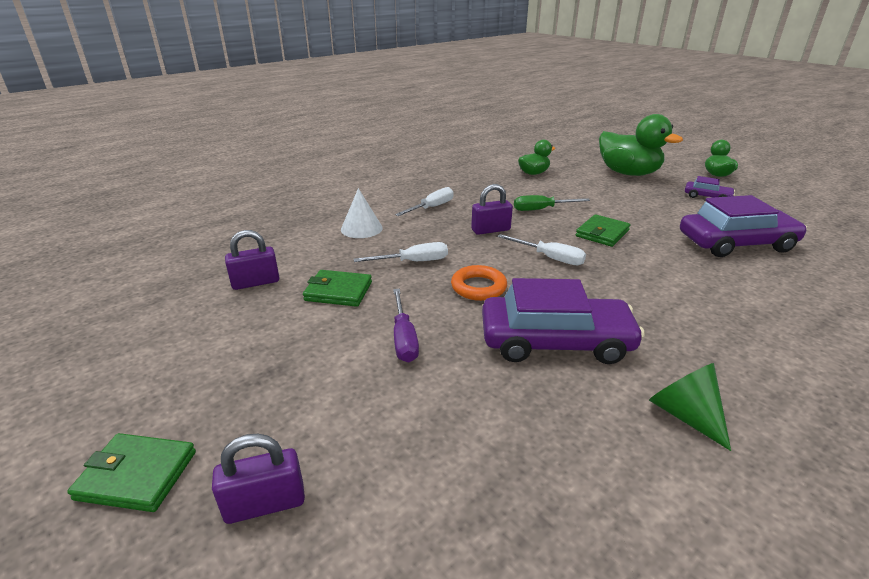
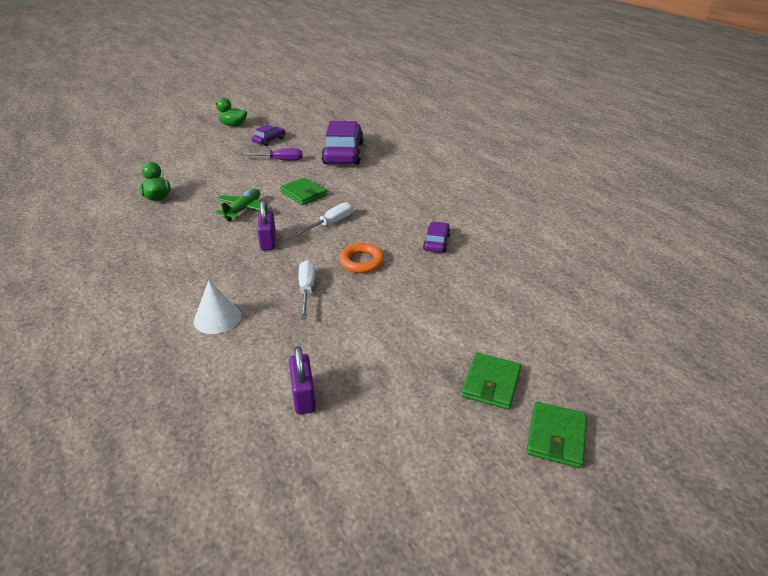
camera: 80 degrees left, 5 degrees up
purple padlock [212,434,305,524] -> none
green wallet [303,270,372,307] -> green wallet moved to [461,353,521,410]
purple screwdriver [393,289,419,362] -> purple screwdriver moved to [240,148,303,161]
white screwdriver [395,187,454,216] -> none
purple car [482,278,645,364] -> purple car [423,222,451,253], size x0.48
green screwdriver [514,195,590,211] -> green plane [215,189,271,222]
green duck [599,114,683,176] -> none
green cone [649,363,731,451] -> none

